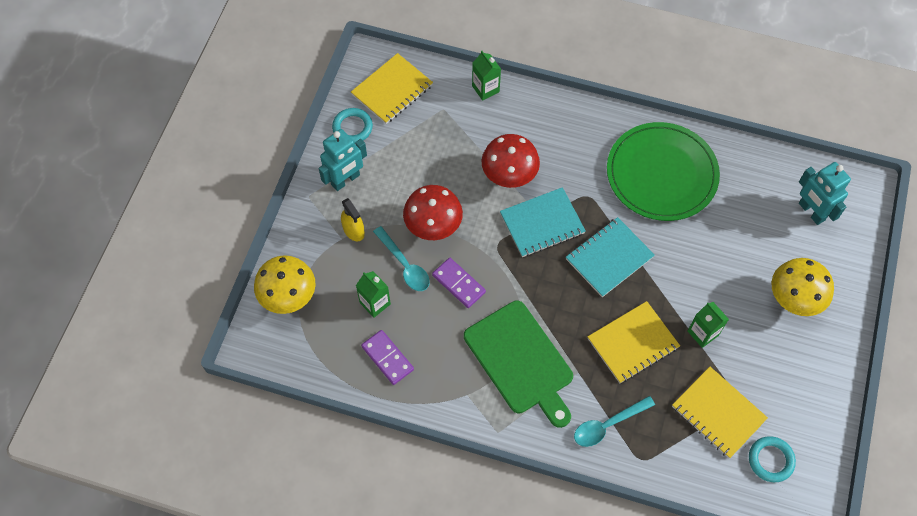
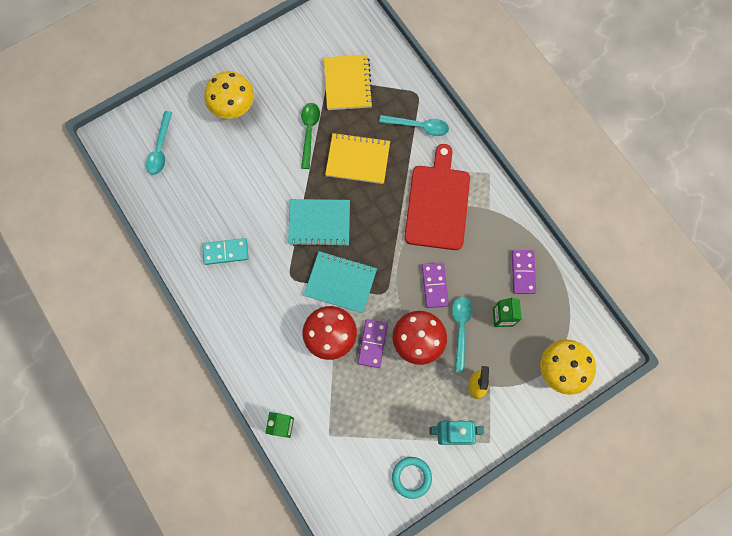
camera: 140 degrees left, 10 degrees up
yellow notebook [351,53,433,124] -> none
green cutting board [464,300,573,428] -> red cutting board [404,144,470,250]
green plate [607,122,720,221] -> turquoise domino [202,238,249,265]
green carton [688,302,729,348] -> green spoon [301,103,320,169]
turquoise ring [749,436,796,482] -> none
turquoise robot [799,162,851,225] -> turquoise spoon [146,111,173,175]
none -> purple domino [358,319,388,368]

